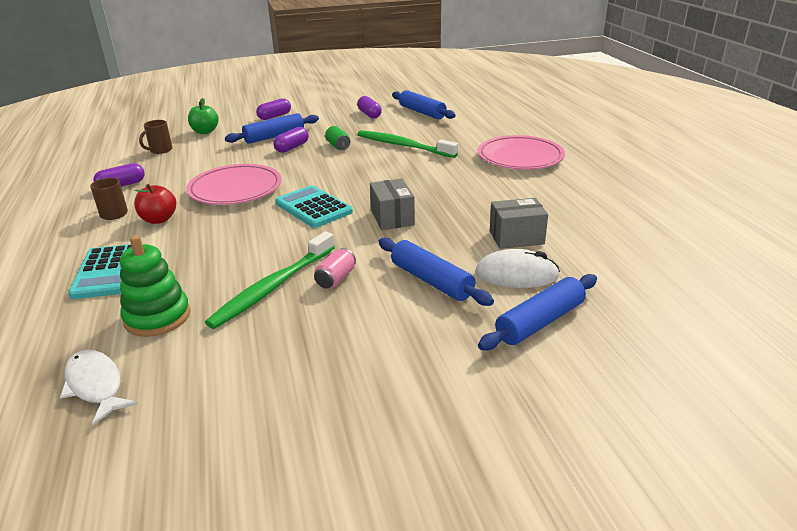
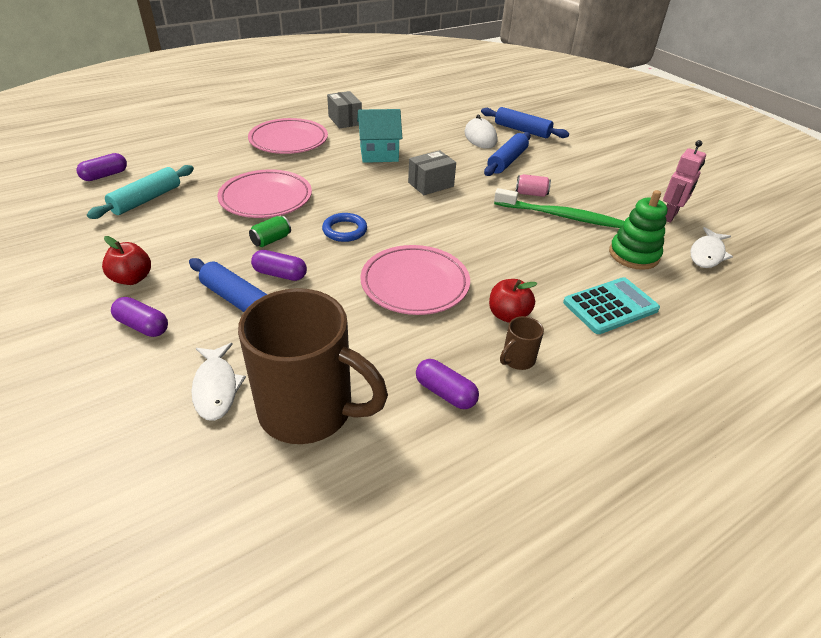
camera: 110 degrees left, 10 degrees up
brown mug [139,120,173,154] -> brown mug [238,288,388,444], size x2.50
green apple [188,98,219,134] -> white fish [191,343,246,421]
turquoise calculator [275,185,353,228] -> none
purple capsule [357,96,382,118] -> purple capsule moved to [77,153,127,181]
green toothbrush [357,130,458,158] -> pink plate [217,169,312,218]
blue rolling pin [392,90,455,119] -> turquoise rolling pin [87,165,194,219]
grey box [490,198,548,249] -> grey box moved to [327,91,362,129]
none -> red apple [102,236,151,285]
none -> blue ring [322,213,367,242]
none -> turquoise house [357,109,402,163]
none -> pink robot [663,140,706,223]

